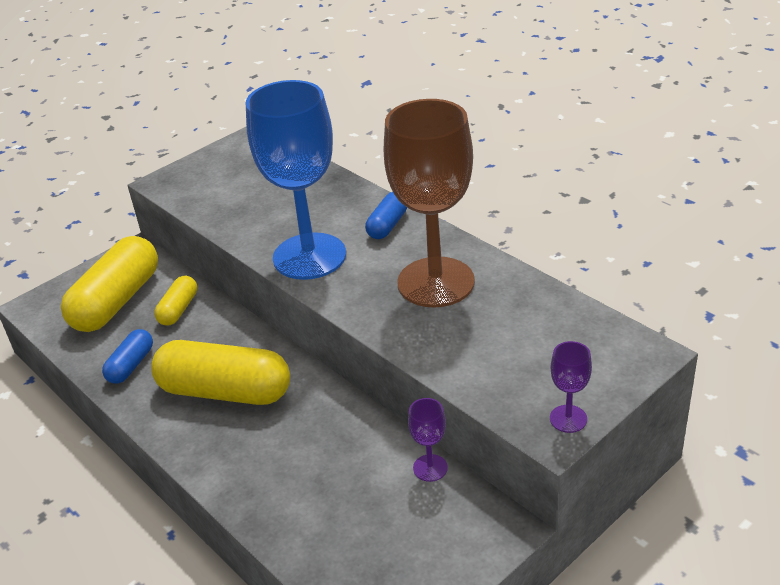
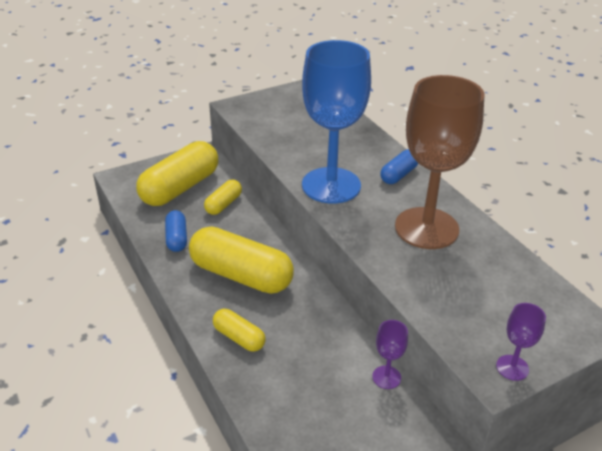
camera: 10 degrees right, 0 degrees up
blue capsule [102,329,153,384] -> blue capsule turned 45 degrees counterclockwise [165,210,187,252]
none -> yellow capsule [213,309,266,352]

